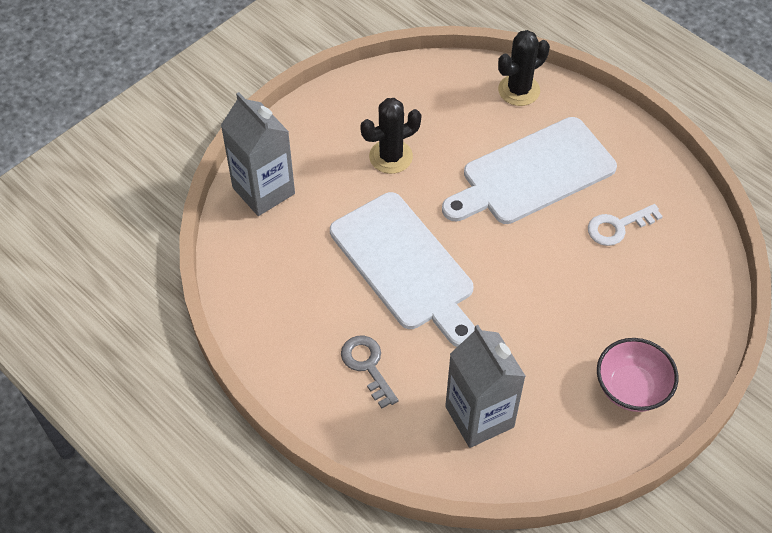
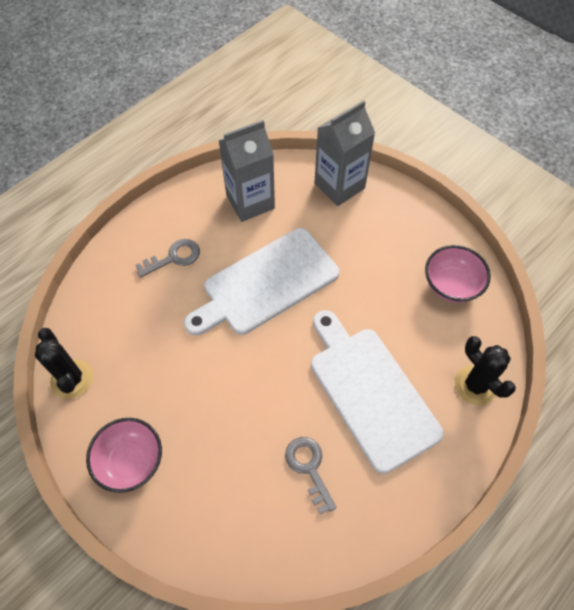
camera: 90 degrees right, 5 degrees up
black cactus [360,98,421,174] -> black cactus moved to [35,328,93,399]
grey carton [445,325,526,448] -> grey carton moved to [218,120,275,222]
white key [588,204,663,246] -> grey key [285,437,337,515]
none -> pink bowl [425,245,491,303]

